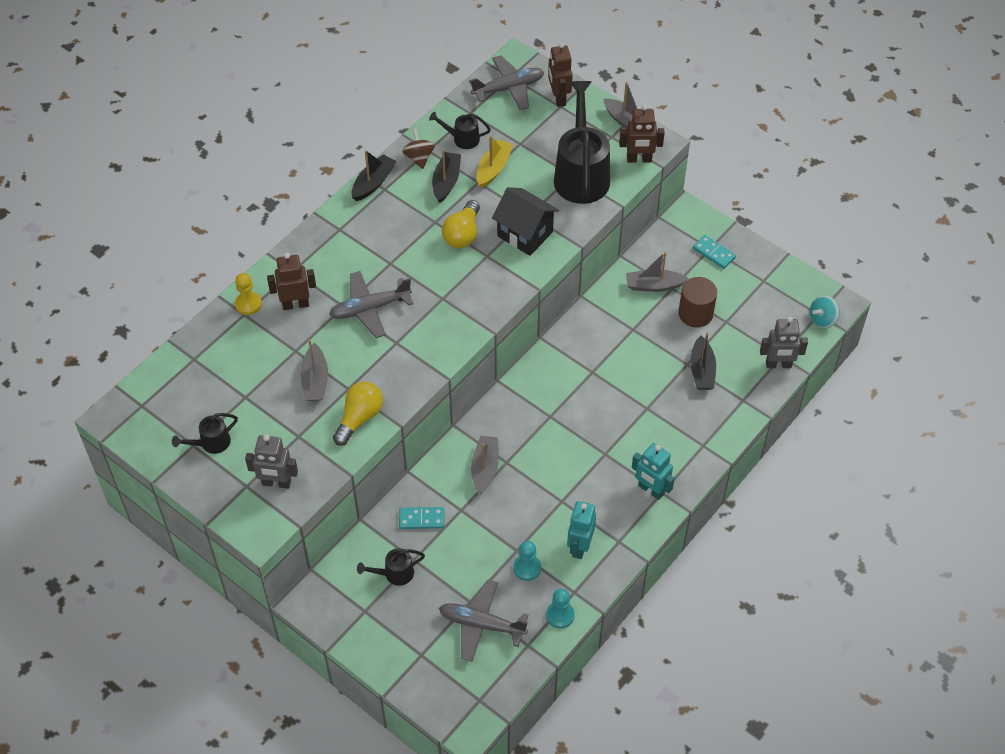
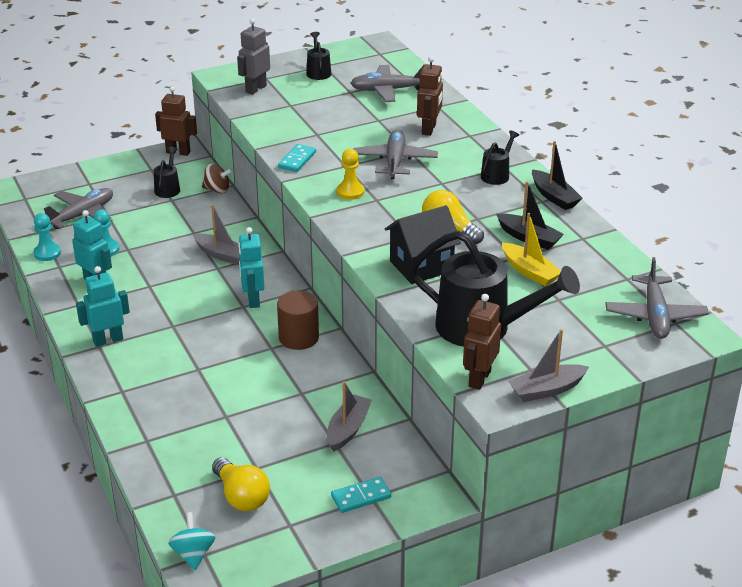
camera: 115 degrees right, 20 degrees down
yellow pawn [235,273,262,315] -> yellow pawn moved to [337,149,364,200]
grey boat [300,340,328,401] -> none
yellow light bulb [333,381,383,446] -> yellow light bulb moved to [212,457,270,511]
turquoise domino [399,507,444,529] -> turquoise domino moved to [278,144,316,172]
brown spinning top [402,129,435,169] -> brown spinning top moved to [202,164,233,194]
black watering can [429,112,491,149] -> black watering can moved to [481,130,519,185]
brown robot [548,43,573,107] -> brown robot moved to [155,86,197,156]
brown cylinder [678,277,717,327] -> brown cylinder moved to [277,290,319,350]
black boat [690,332,716,390] -> none
grey robot [760,317,808,368] -> none
none -> turquoise robot [238,227,265,308]
none -> grey plane [351,64,430,102]

